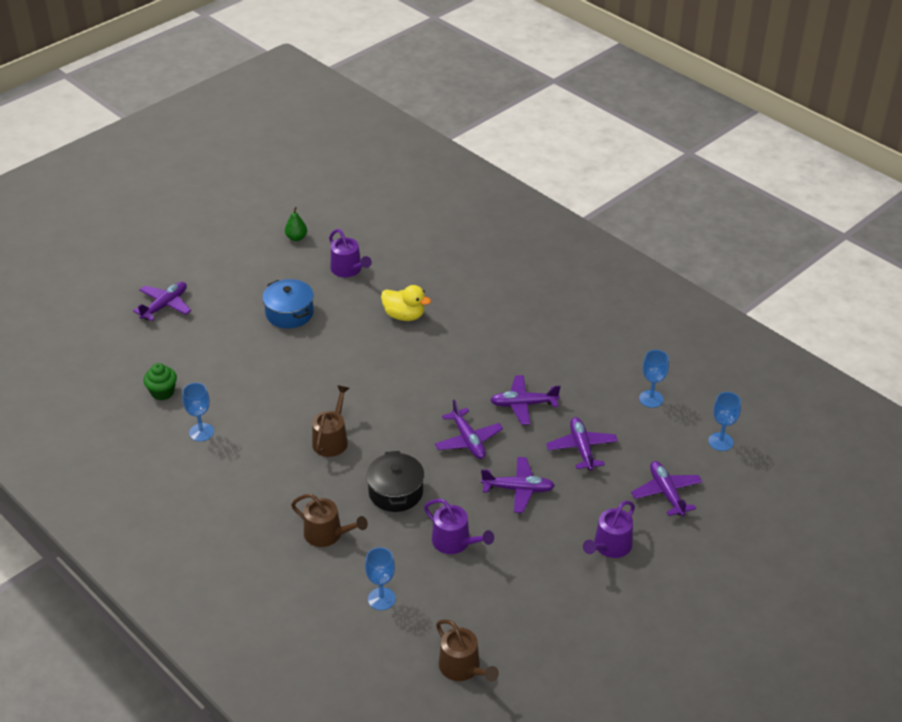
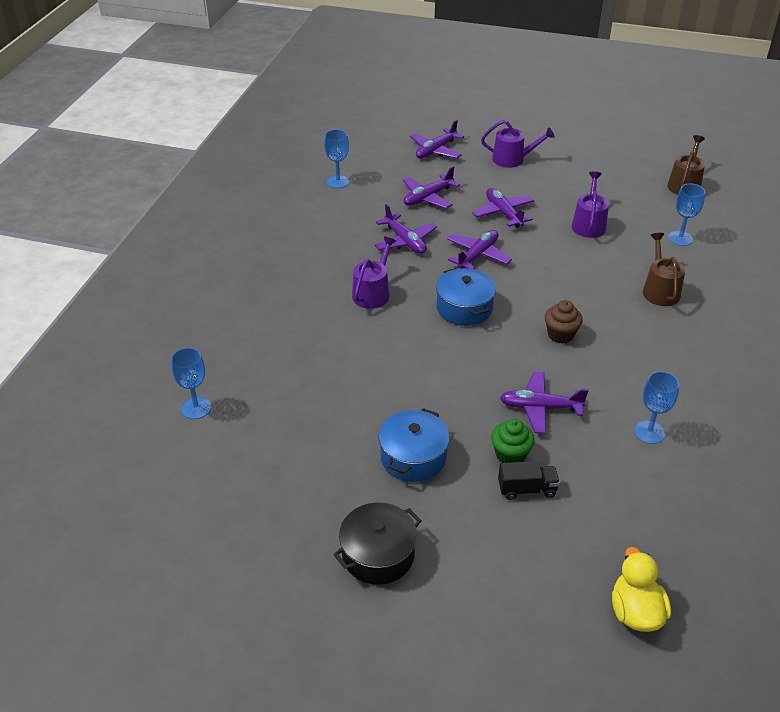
camera: 120 degrees left, 0 degrees up
purple plane [133,282,191,321] -> purple plane moved to [500,371,588,434]
green cupcake [143,363,177,400] -> green cupcake moved to [491,419,535,463]
green pear [285,207,307,241] -> none
brown watering can [312,385,349,457] -> brown cupcake [545,300,583,343]
purple watering can [329,229,372,277] -> purple watering can moved to [352,237,396,309]
black pot [366,451,424,512] -> black pot moved to [333,502,421,585]
yellow duck [381,285,431,321] -> yellow duck moved to [612,547,671,632]
blue goblet [708,392,741,451] -> blue goblet moved to [171,348,211,419]
none -> blue pot [436,268,496,326]
none -> black truck [498,461,560,500]

